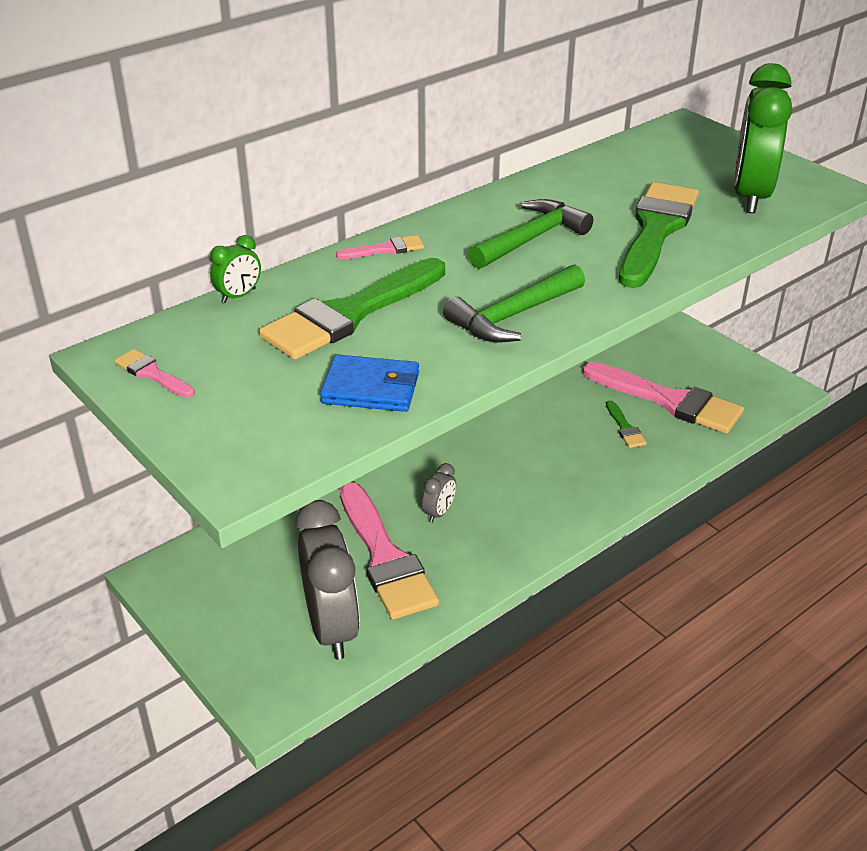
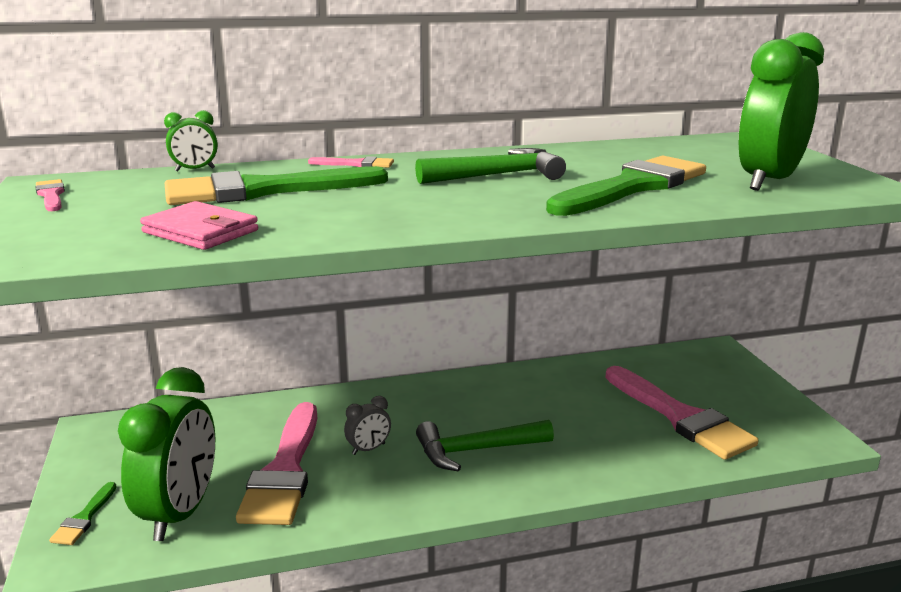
camera: 25 degrees right, 15 degrees down
grey clock [295,500,360,660] -> green clock [118,367,215,541]
blue wallet [320,355,419,412] -> pink wallet [140,201,258,250]
green hammer [443,264,585,343] -> green hammer moved to [416,420,554,472]
green brush [606,400,647,448] -> green brush moved to [49,482,117,545]

